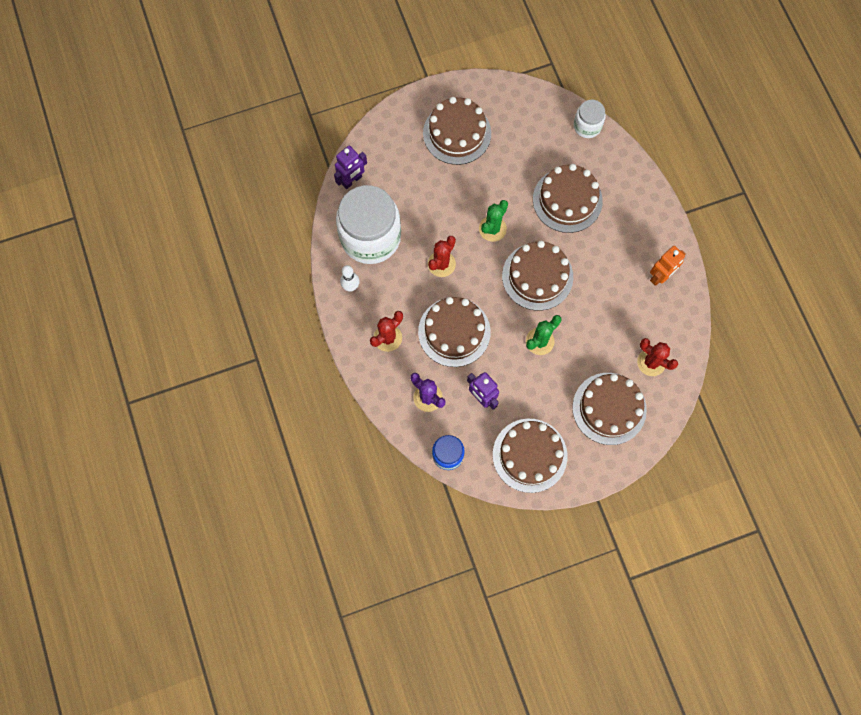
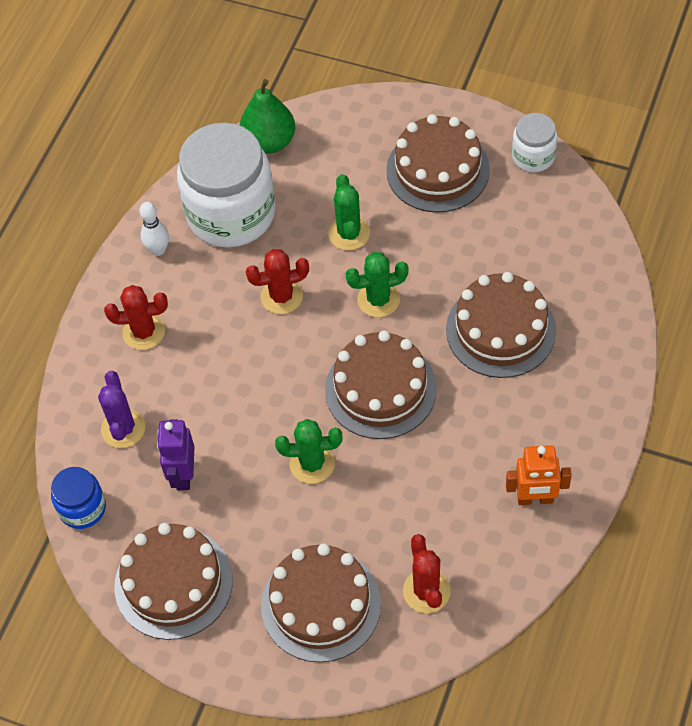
camera: 45 degrees right, 15 degrees down
purple robot [334,145,367,189] -> green pear [239,79,295,154]
brown cake [418,297,491,367] -> none
white jar [573,100,606,138] -> white jar moved to [512,113,558,172]
none -> green cactus [328,174,370,250]

